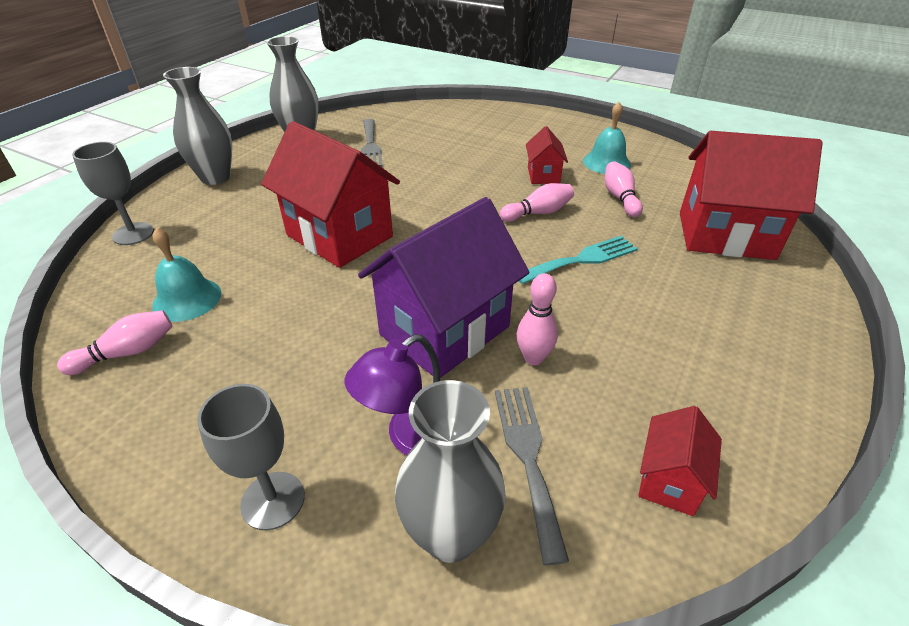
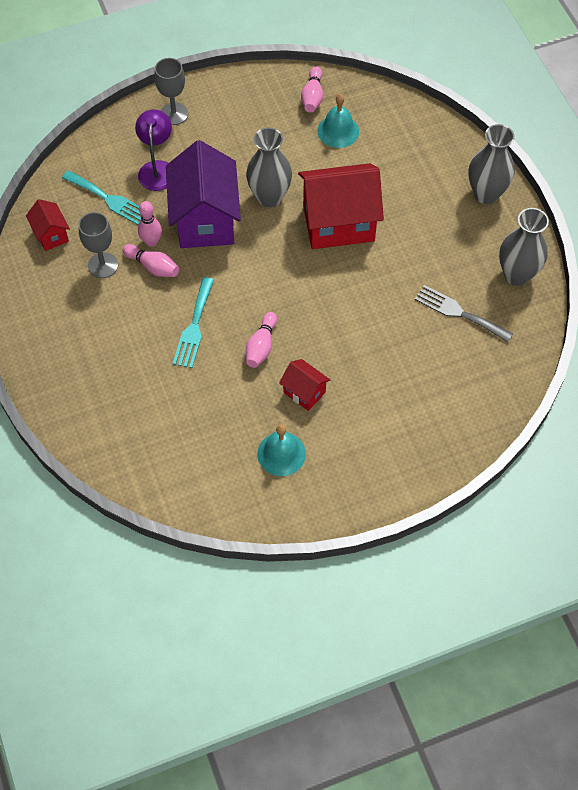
camera: 130 degrees right, 20 degrees up
grey goblet [72,142,154,245] -> grey goblet moved to [78,212,118,278]
grey vase [395,380,506,563] -> grey vase moved to [246,128,292,207]
grey fork [495,387,569,565] -> turquoise fork [62,170,141,225]
pink bowling pin [605,161,643,217] -> pink bowling pin moved to [123,244,179,277]
red house [680,131,823,260] -> none

